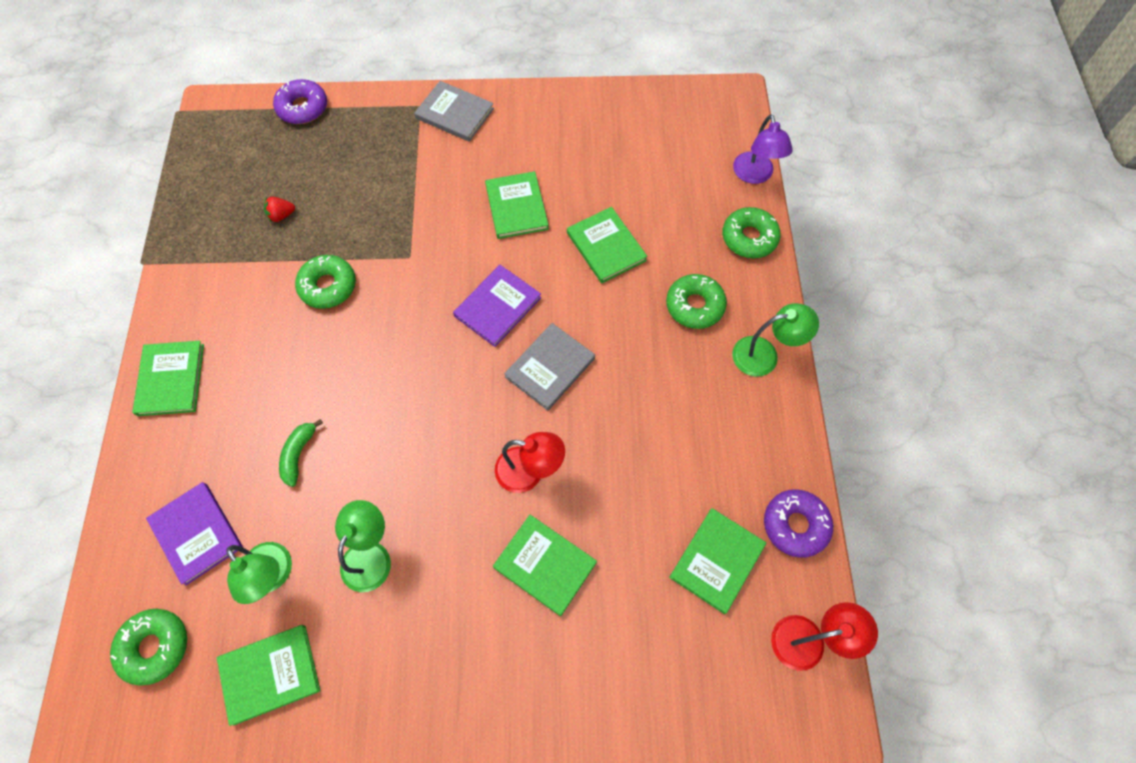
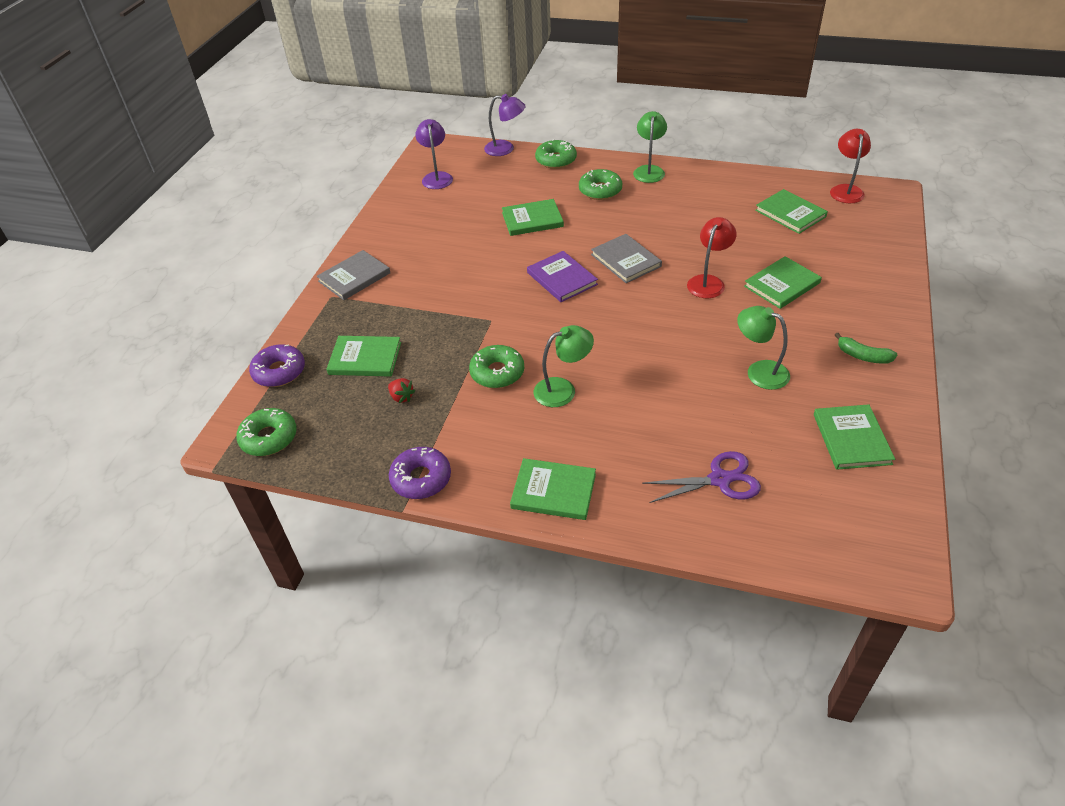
camera: 70 degrees left, 20 degrees down
green donut [110,609,187,685] -> green donut moved to [236,408,297,456]
purple book [146,482,243,586] -> purple scissors [642,451,761,503]
green lamp [226,542,292,604] -> green lamp moved to [534,325,594,407]
red strawberry [264,197,295,223] -> red strawberry turned 45 degrees counterclockwise [388,378,415,403]
green banana [279,419,323,487] -> green banana moved to [835,333,897,364]
green book [485,171,549,239] -> green book moved to [326,336,401,377]
purple donut [764,489,833,558] -> purple donut moved to [389,447,451,499]
none -> purple lamp [415,119,453,189]

